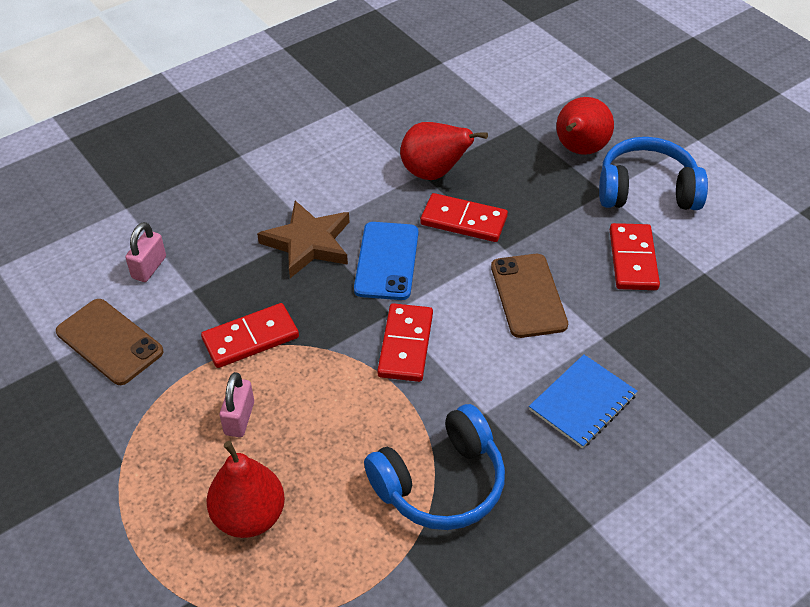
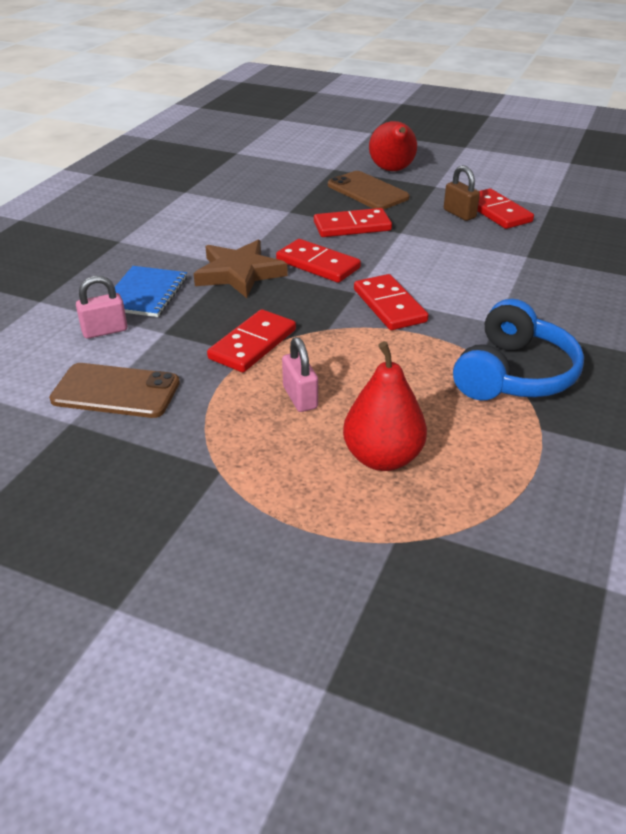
camera: 30 degrees left, 10 degrees down
pink padlock [125,222,166,282] -> pink padlock turned 75 degrees clockwise [76,276,128,339]
blue phone [354,222,418,300] -> red domino [276,239,361,283]
red pear [400,122,488,180] -> none
brown phone [491,254,568,338] -> brown phone moved to [328,171,410,209]
blue notebook [529,354,638,448] -> blue notebook moved to [115,266,187,317]
blue headphones [599,137,708,210] -> none
none -> brown padlock [444,165,480,221]

